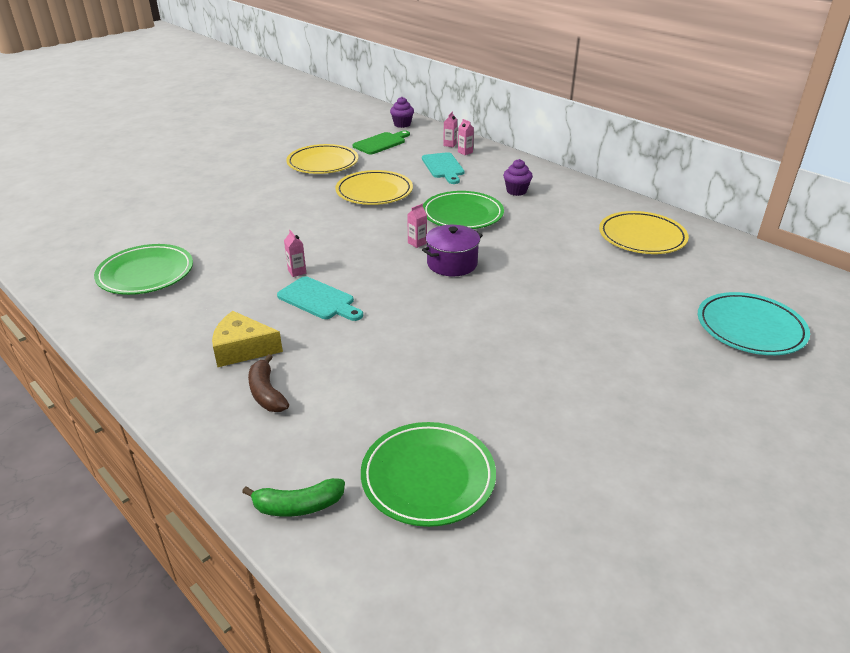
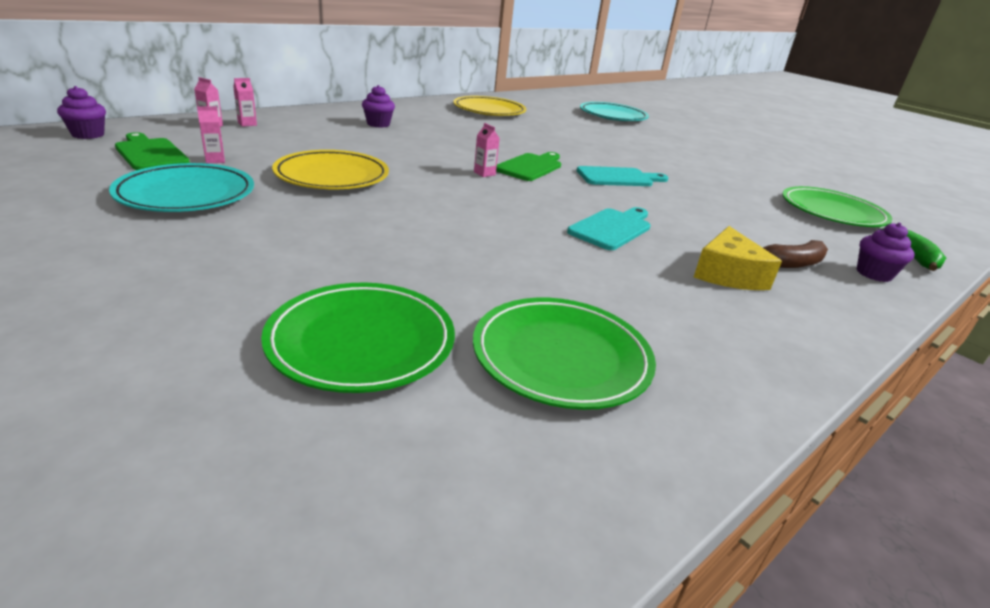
camera: 90 degrees left, 5 degrees down
pink carton [284,230,306,277] -> pink carton moved to [197,107,225,163]
yellow plate [286,144,358,174] -> turquoise plate [109,163,254,212]
turquoise cutting board [422,152,464,184] -> turquoise cutting board moved to [577,166,669,186]
purple pot [422,225,483,276] -> green cutting board [496,152,561,181]
green plate [423,191,504,229] -> green plate moved to [261,282,455,393]
none -> purple cupcake [856,223,915,282]

